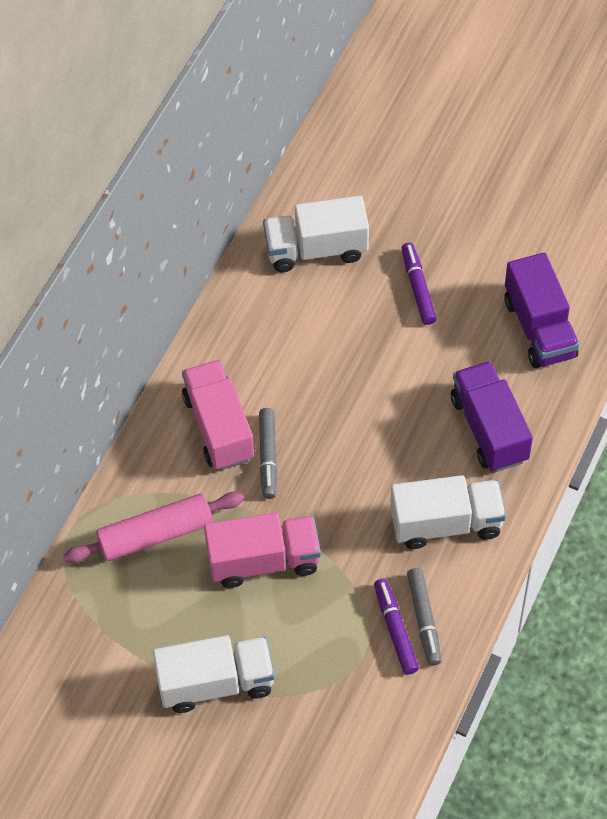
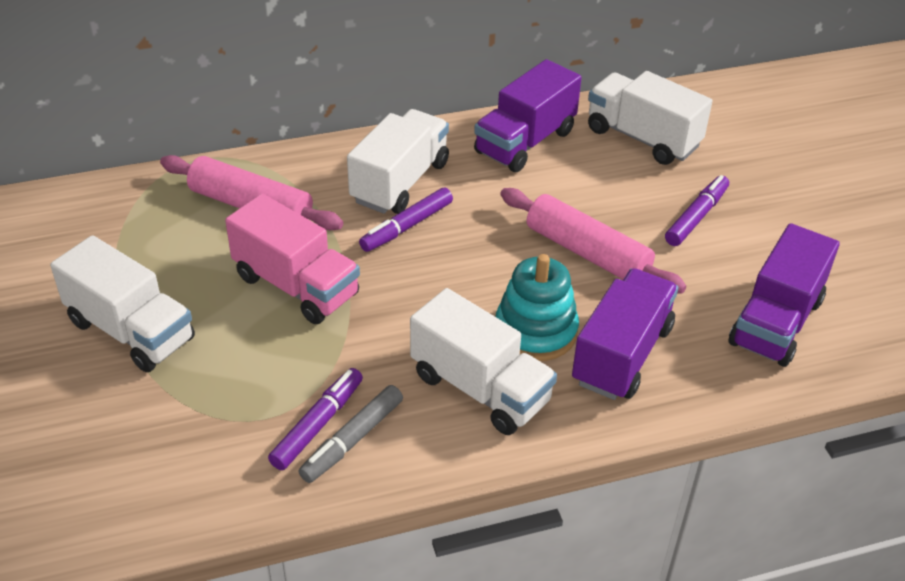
camera: 45 degrees right, 15 degrees down
pink truck [182,360,255,470] -> white truck [347,109,449,214]
grey marker [259,408,277,499] -> purple marker [359,188,453,252]
none -> purple truck [474,59,582,172]
none -> turquoise stacking toy [496,254,579,361]
none -> pink rolling pin [500,188,686,294]

